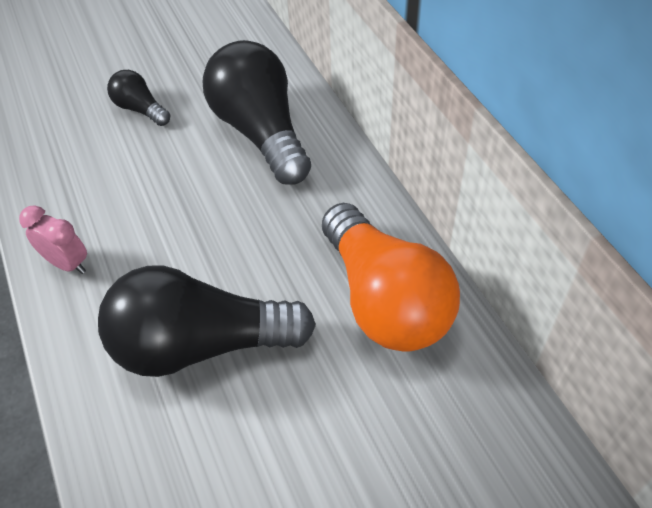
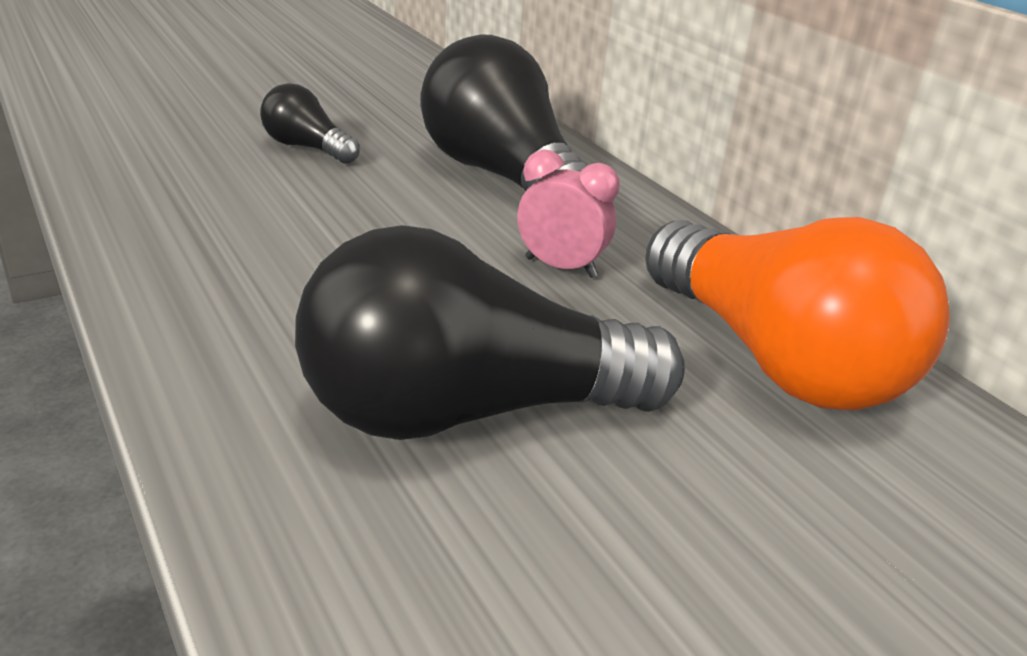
camera: 10 degrees left, 20 degrees down
pink clock [19,205,87,274] -> pink clock moved to [517,149,620,278]

